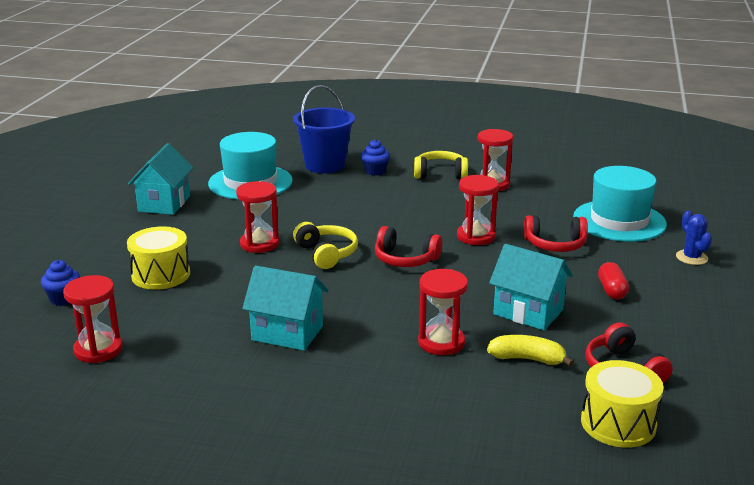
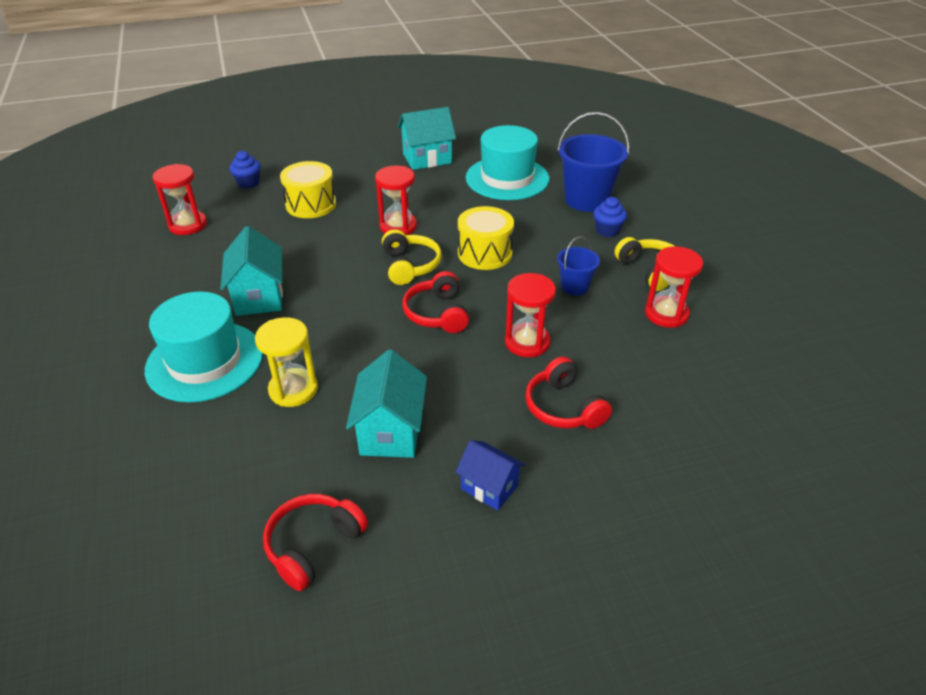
camera: 60 degrees right, 15 degrees up
yellow headphones [293,222,358,269] -> yellow headphones turned 45 degrees counterclockwise [382,229,442,285]
red hourglass [418,269,468,355] -> yellow hourglass [255,317,318,407]
yellow banana [487,335,574,367] -> none
turquoise hat [573,166,667,242] -> turquoise hat moved to [145,292,263,403]
yellow drum [581,360,664,448] -> yellow drum moved to [458,206,514,270]
red capsule [598,262,629,299] -> blue house [456,440,525,510]
blue cactus [676,211,712,265] -> none
none -> blue bucket [557,237,600,296]

